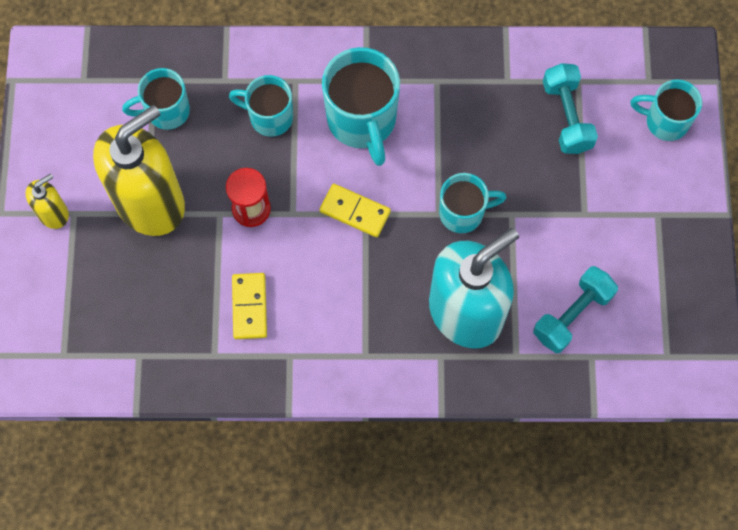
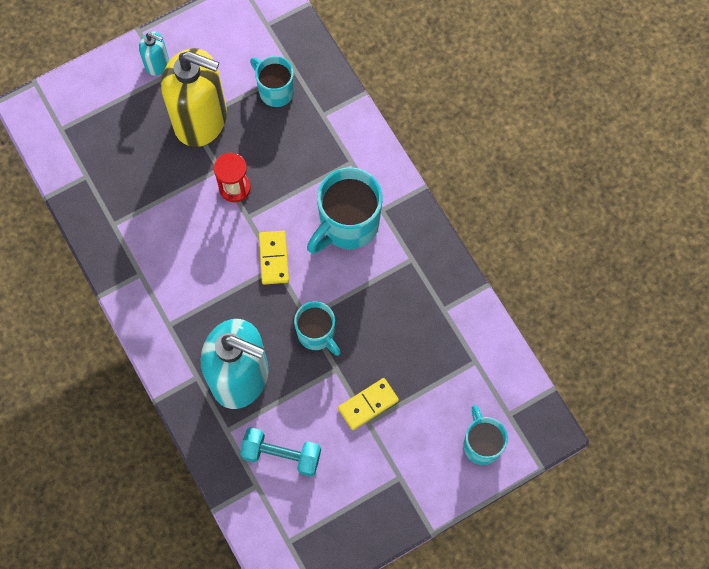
camera: 60 degrees right, 0 degrees up
yellow soap dispenser [26,174,69,229] -> turquoise soap dispenser [139,32,169,76]
turquoise mug [229,75,293,137] -> none
yellow domino [232,273,267,339] -> yellow domino moved to [338,378,399,430]
turquoise dumbbell [543,63,598,154] -> none

